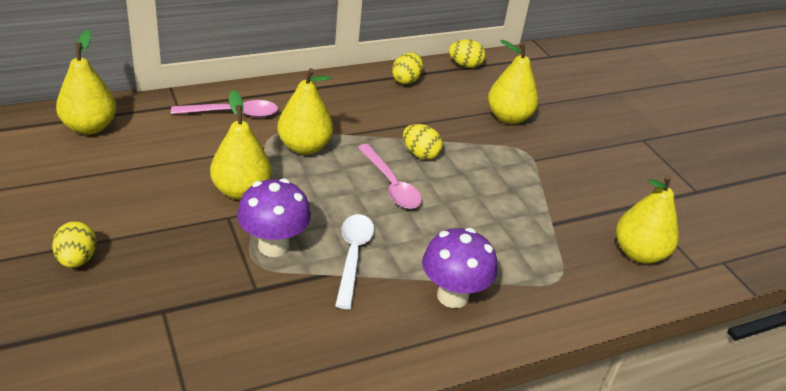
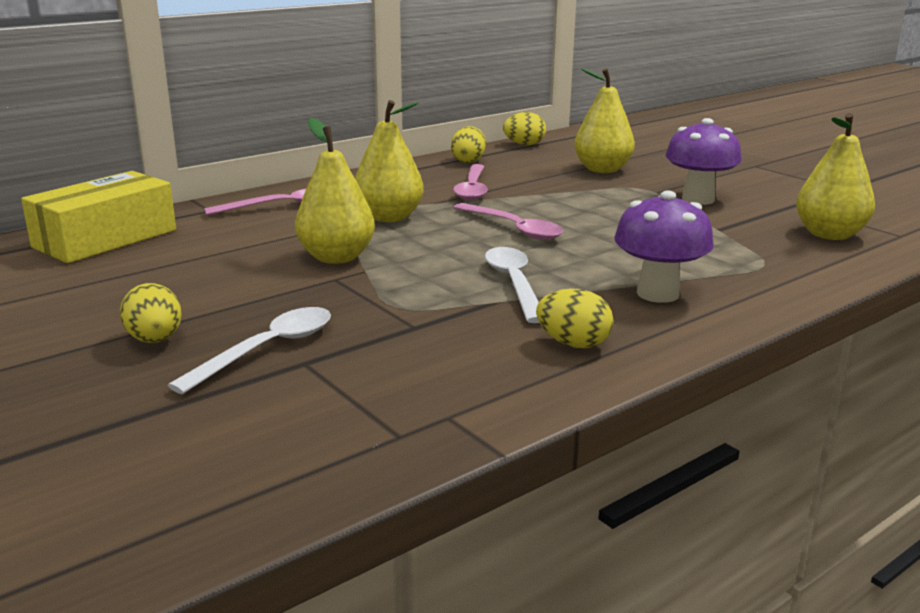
camera: 10 degrees left, 15 degrees down
yellow pear [56,30,117,135] -> yellow box [21,171,176,263]
purple mushroom [237,178,311,257] -> purple mushroom moved to [666,118,742,205]
yellow egg [403,124,443,160] -> yellow egg moved to [536,289,613,348]
none -> white spoon [168,307,331,394]
none -> pink spoon [453,164,488,201]

